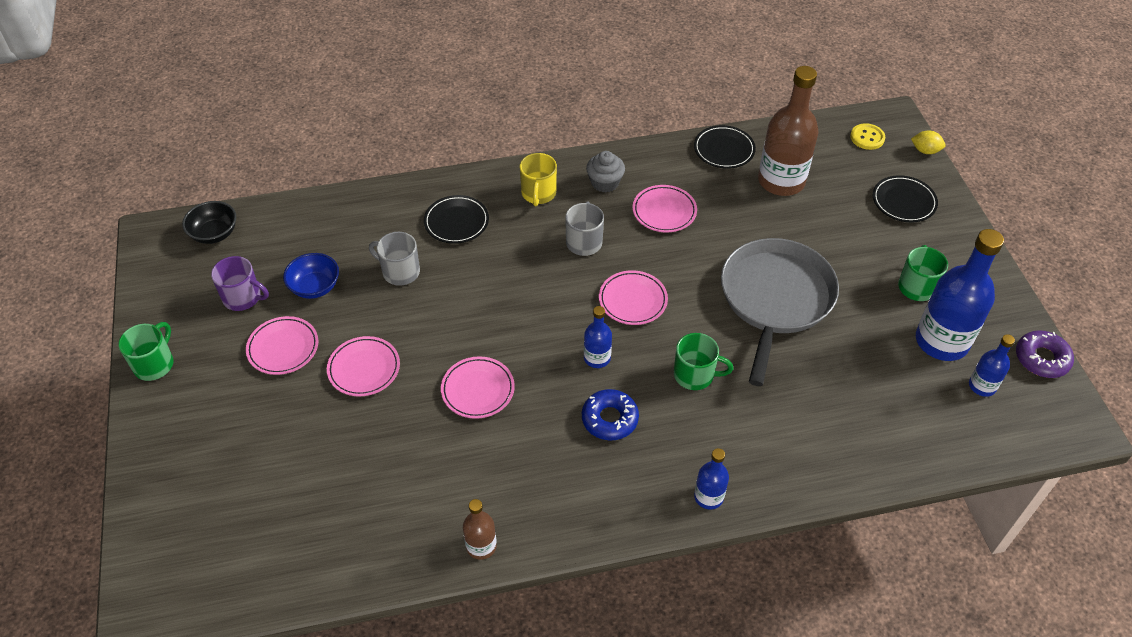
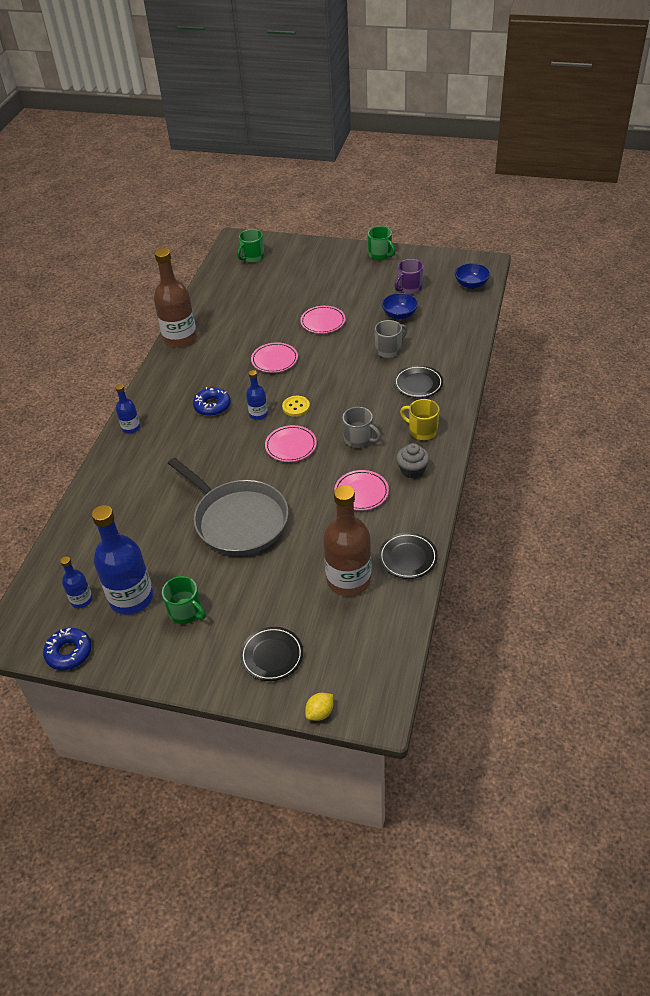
camera: 120 degrees right, 5 degrees down
black bowl [182,201,236,244] -> blue bowl [455,263,490,289]
pink plate [246,316,318,375] -> none
brown bottle [463,499,497,560] -> brown bottle [154,248,197,348], size x2.01
green mug [674,333,733,390] -> green mug moved to [237,229,265,263]
yellow button [850,123,885,150] -> yellow button moved to [282,396,310,417]
purple donut [1016,330,1074,378] -> blue donut [43,628,92,670]

